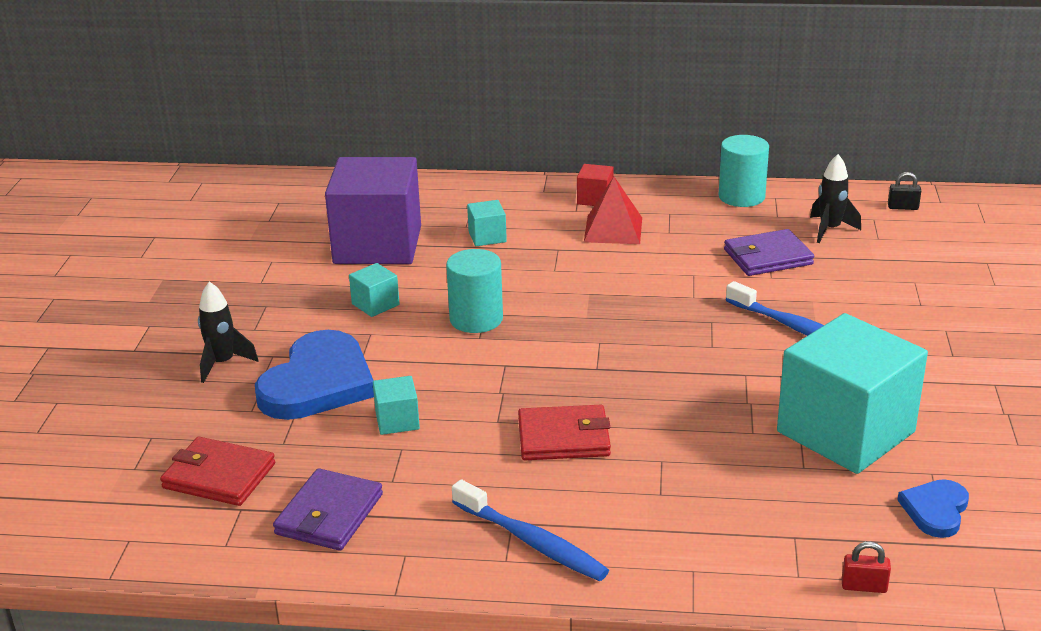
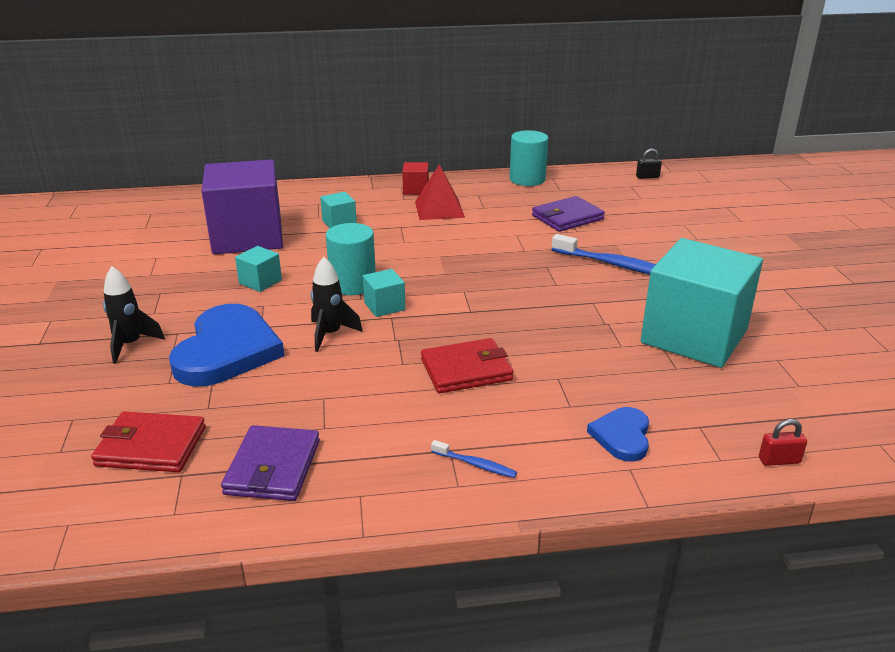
camera: 15 degrees left, 0 degrees up
turquoise cube [373,376,420,435] -> turquoise cube moved to [363,269,405,317]
blue toothbrush [452,479,609,581] -> blue toothbrush [431,440,517,478], size x0.51
black rocket [810,154,861,243] -> black rocket moved to [311,257,363,352]
blue heart [897,479,969,538] -> blue heart moved to [587,407,649,462]

